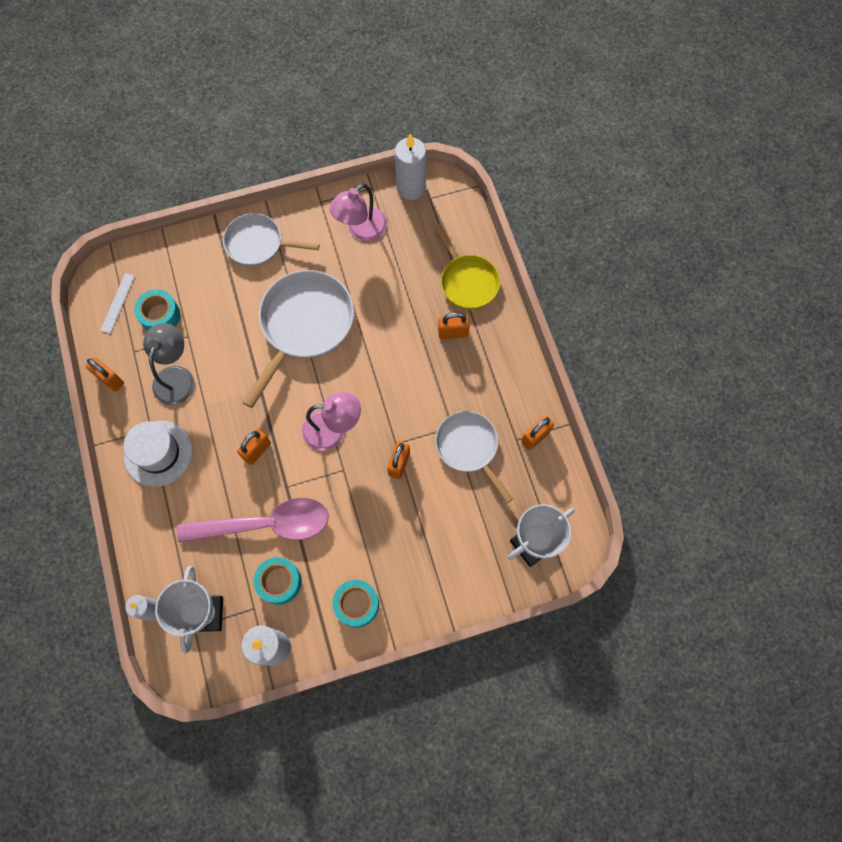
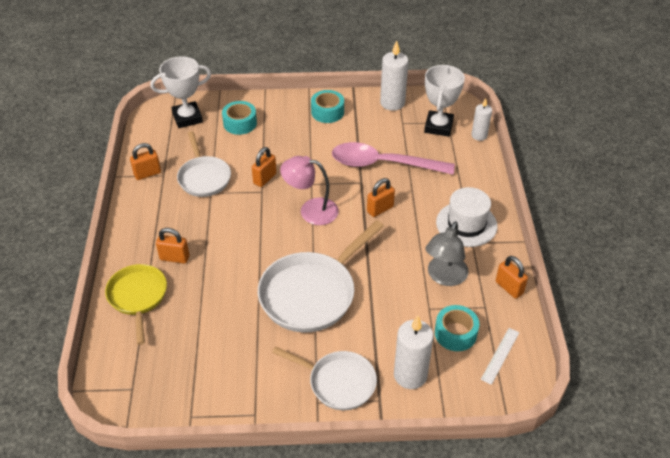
camera: 165 degrees left, 25 degrees down
turquoise tape [254,557,302,605] -> turquoise tape moved to [222,101,257,135]
pink lamp [329,183,387,241] -> none
white candle [395,134,426,200] -> white candle moved to [394,316,434,389]

